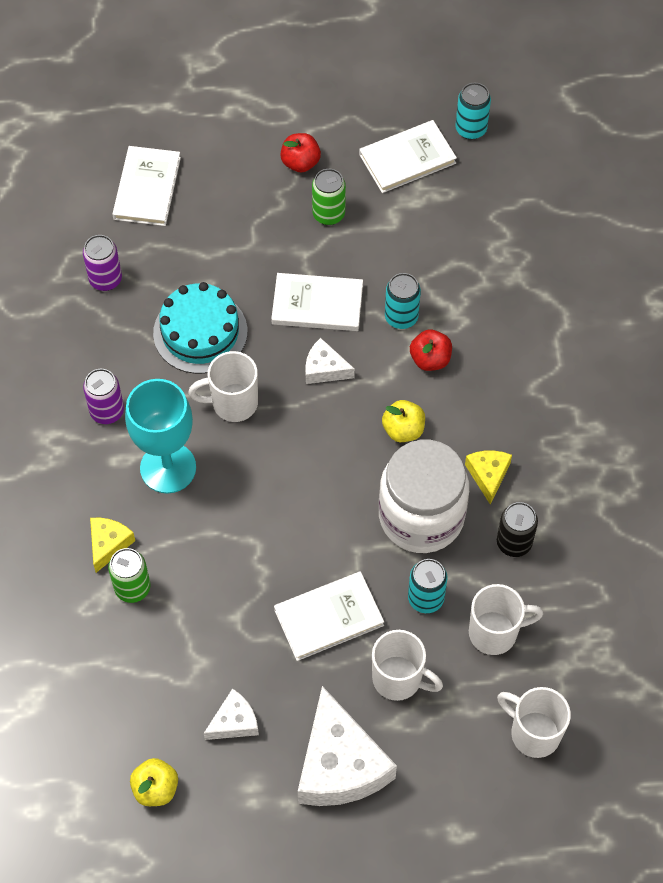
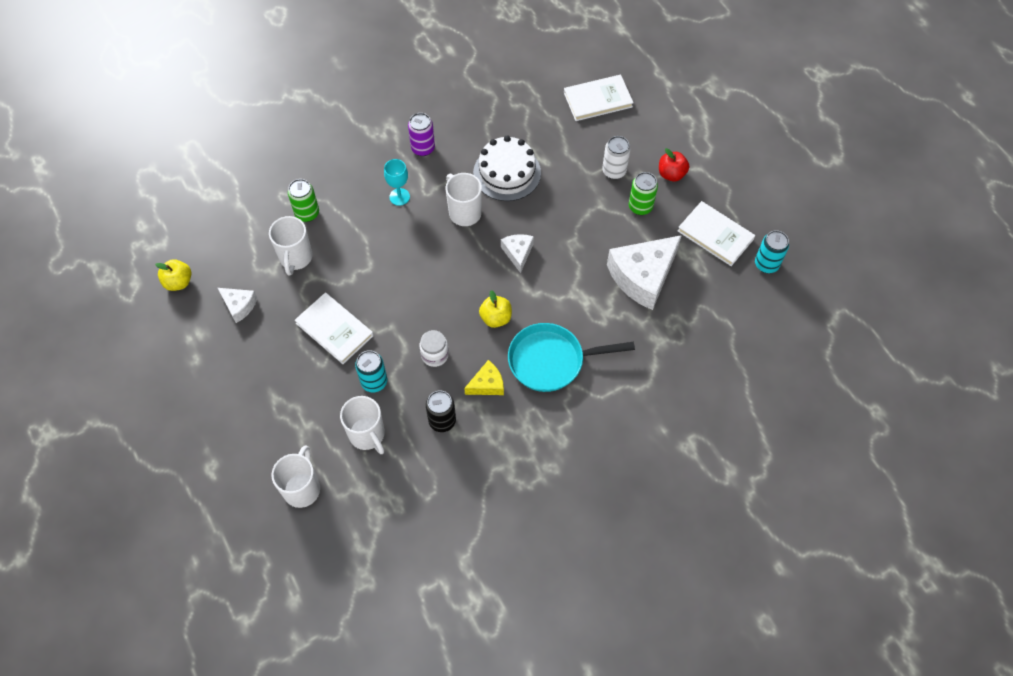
camera: 65 degrees right, 0 degrees up
purple can [83,235,122,291] -> none
yellow cheese [90,518,135,573] -> none
turquoise goblet [125,379,196,494] -> turquoise goblet [384,159,410,206], size x0.52
turquoise cake [153,282,247,374] -> white cake [473,135,541,201]
white book [271,273,363,331] -> none
white cheese [298,686,397,806] -> white cheese moved to [607,235,682,310]
white mug [372,630,443,701] -> white mug moved to [269,216,312,275]
white jar [379,440,469,553] -> white jar [419,330,449,367], size x0.43
turquoise can [385,273,421,329] -> none
red apple [410,329,452,371] -> none
none -> turquoise pan [508,323,635,392]
none -> white can [602,136,630,179]

